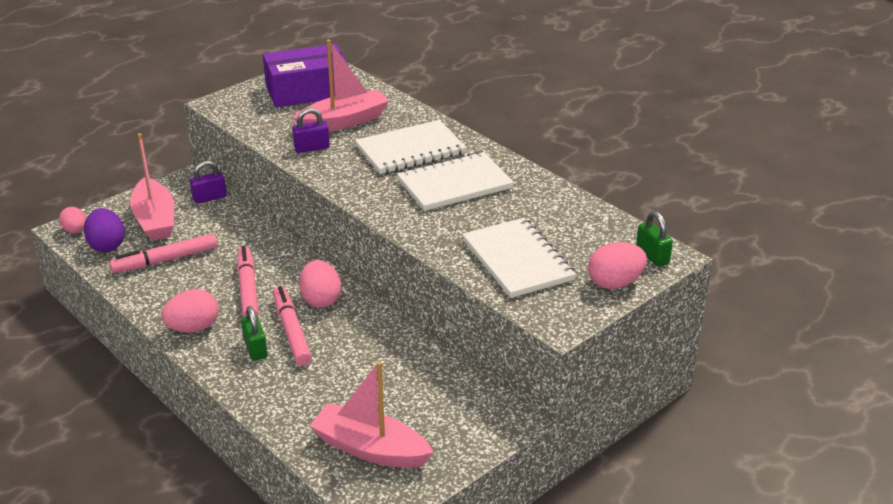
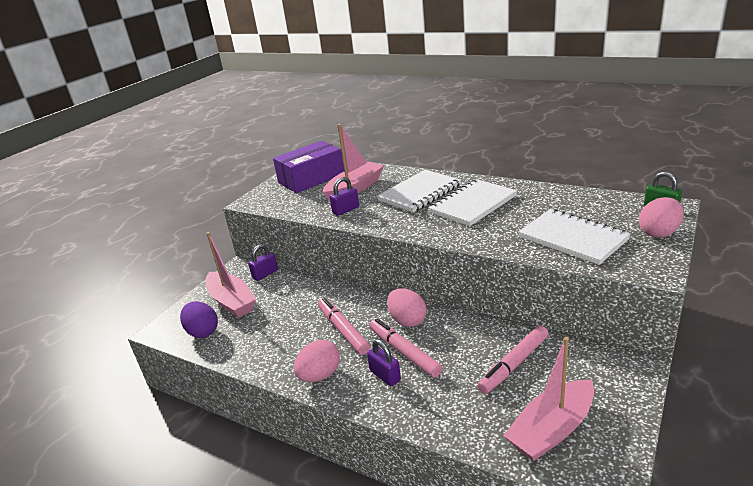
camera: 15 degrees left, 5 degrees down
pink egg [59,207,86,233] -> none
pink marker [109,234,217,273] -> pink marker moved to [478,325,549,394]
green padlock [241,306,267,361] -> purple padlock [367,339,401,386]
pink boat [309,361,434,468] -> pink boat turned 45 degrees counterclockwise [503,337,594,461]

